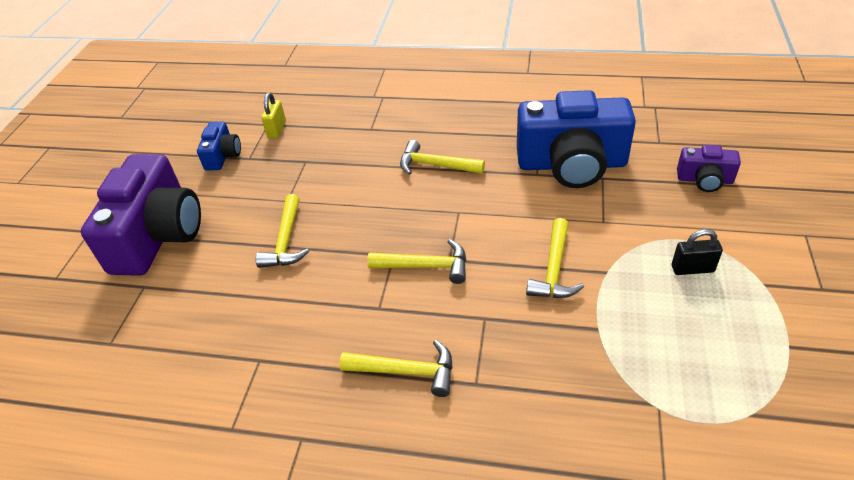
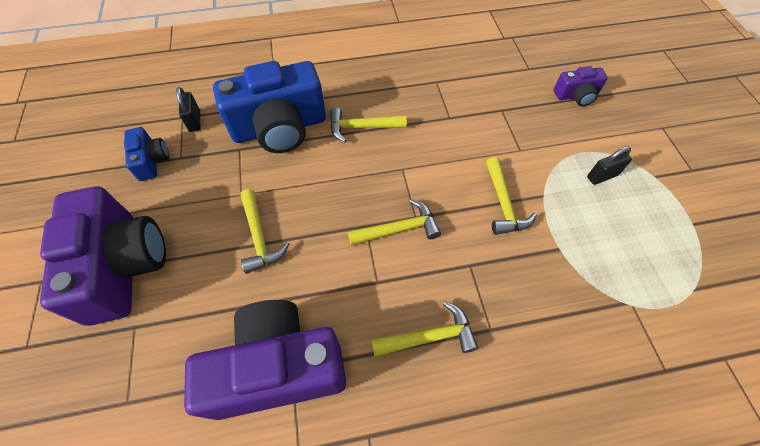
camera: 25 degrees left, 15 degrees up
yellow padlock [261,93,286,138] -> black padlock [176,87,201,132]
blue camera [517,90,636,188] -> blue camera moved to [213,61,326,153]
none -> purple camera [184,300,346,420]

